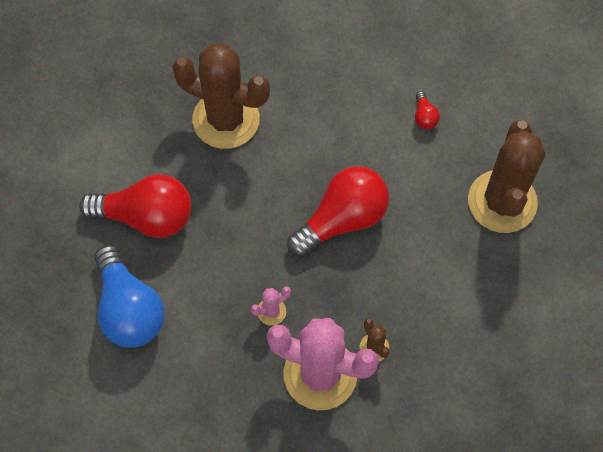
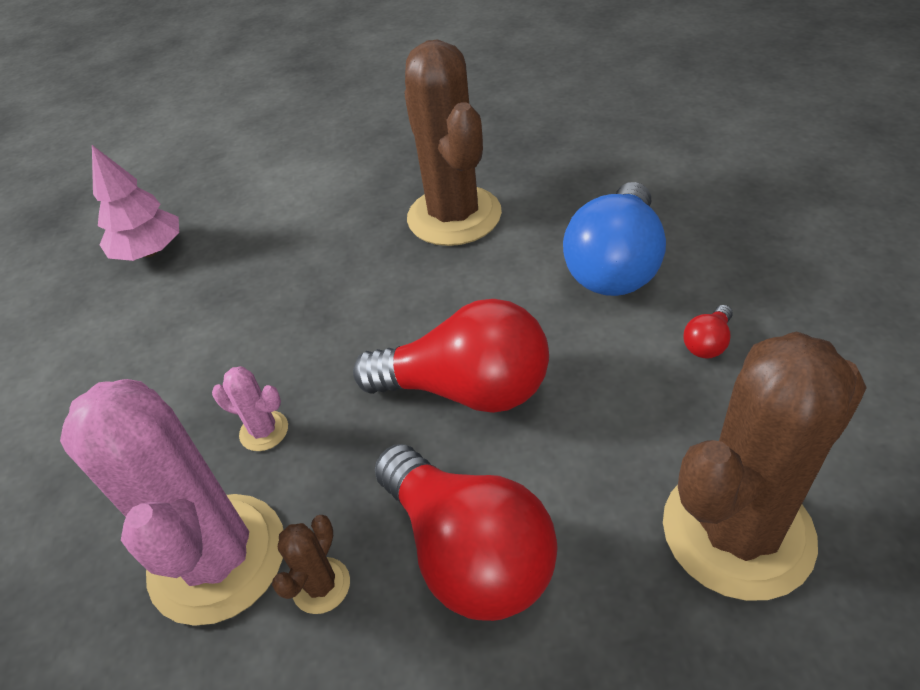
camera: 50 degrees right, 20 degrees down
red light bulb [79,174,192,238] -> red light bulb moved to [375,444,558,621]
blue light bulb [94,245,164,348] -> blue light bulb moved to [563,182,666,296]
none -> pink tree [92,145,179,261]

